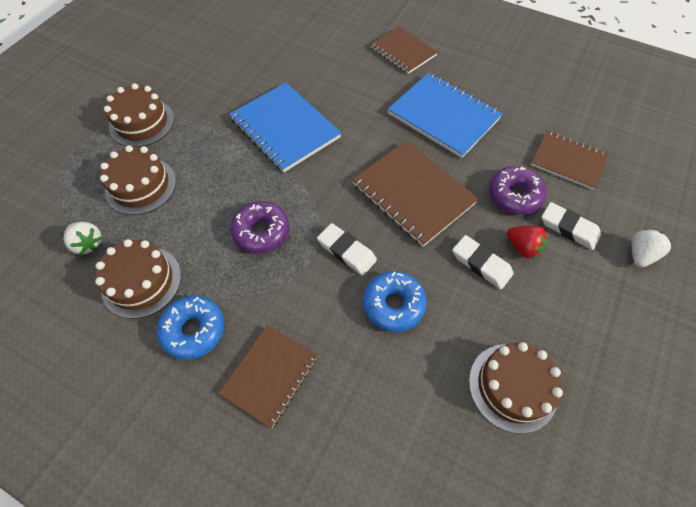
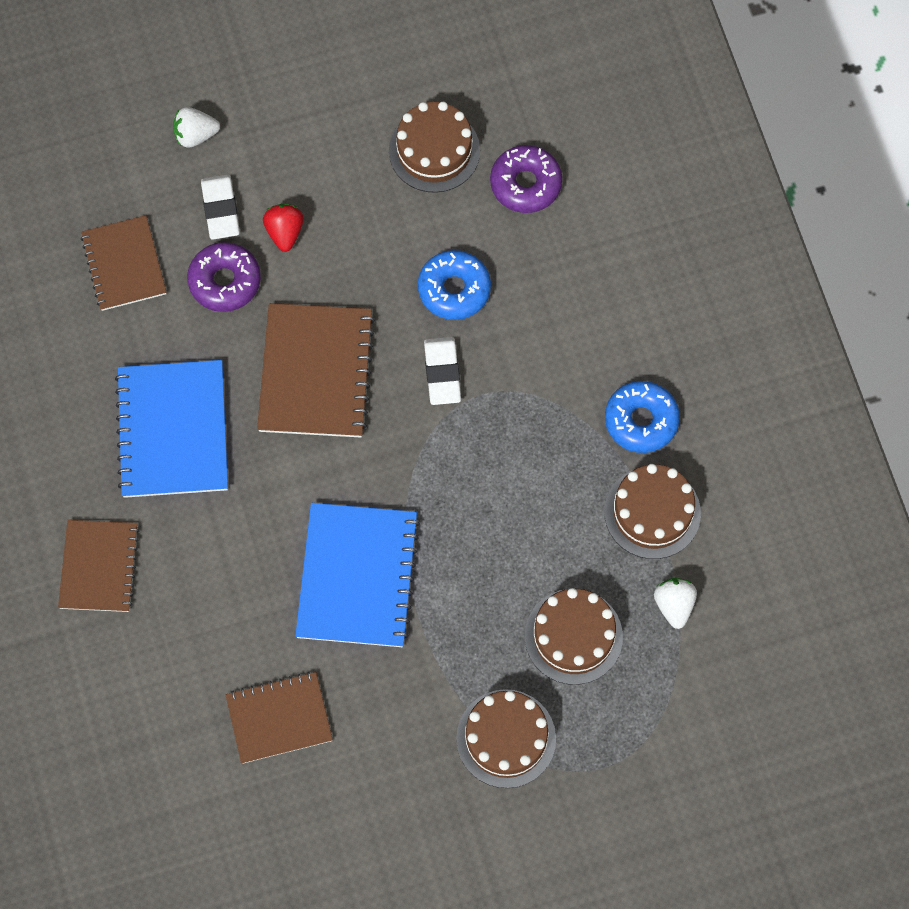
camera: 135 degrees left, 10 degrees up
brown notebook [218,325,318,428] -> brown notebook moved to [226,672,333,764]
purple donut [230,201,290,254] -> purple donut moved to [490,145,562,213]
white eraser [453,235,514,289] -> none

